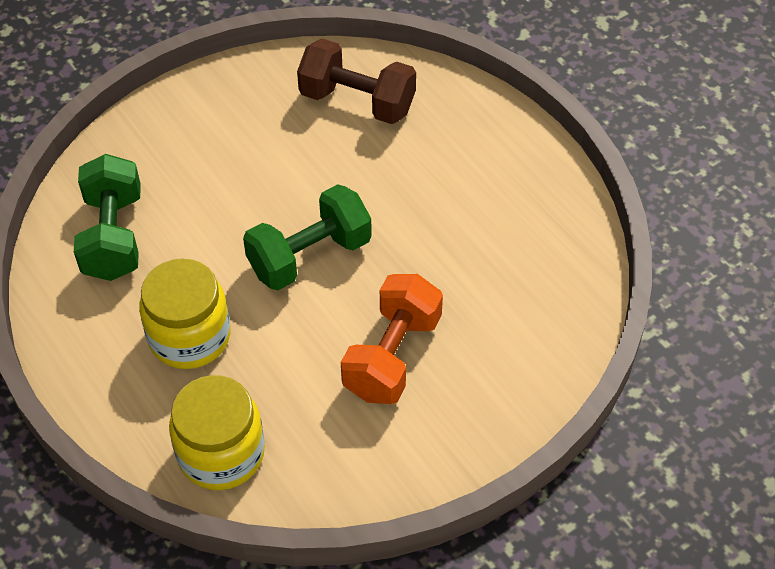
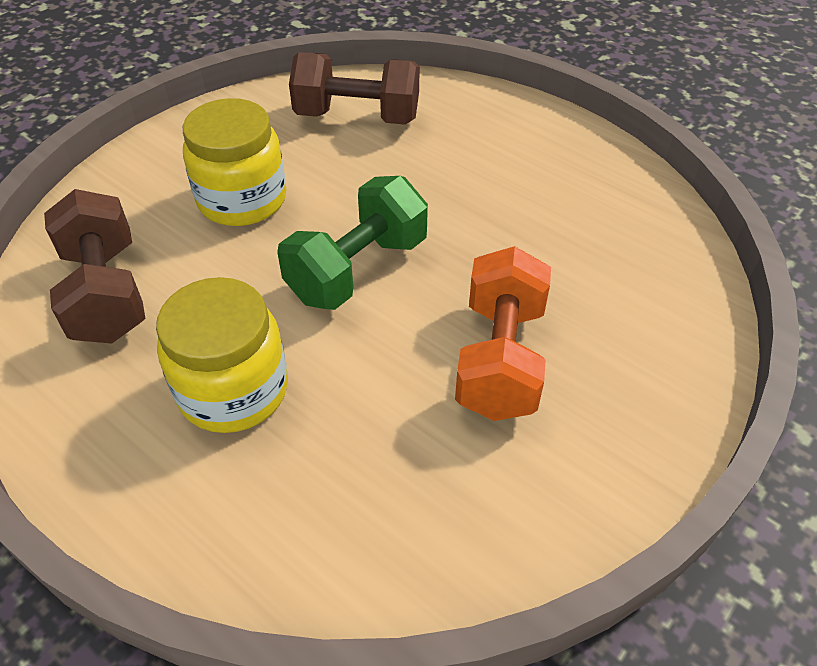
camera: 15 degrees left, 5 degrees down
green dumbbell [74,154,141,281] -> brown dumbbell [44,189,146,344]
yellow jar [169,375,265,490] -> yellow jar moved to [183,98,286,226]

